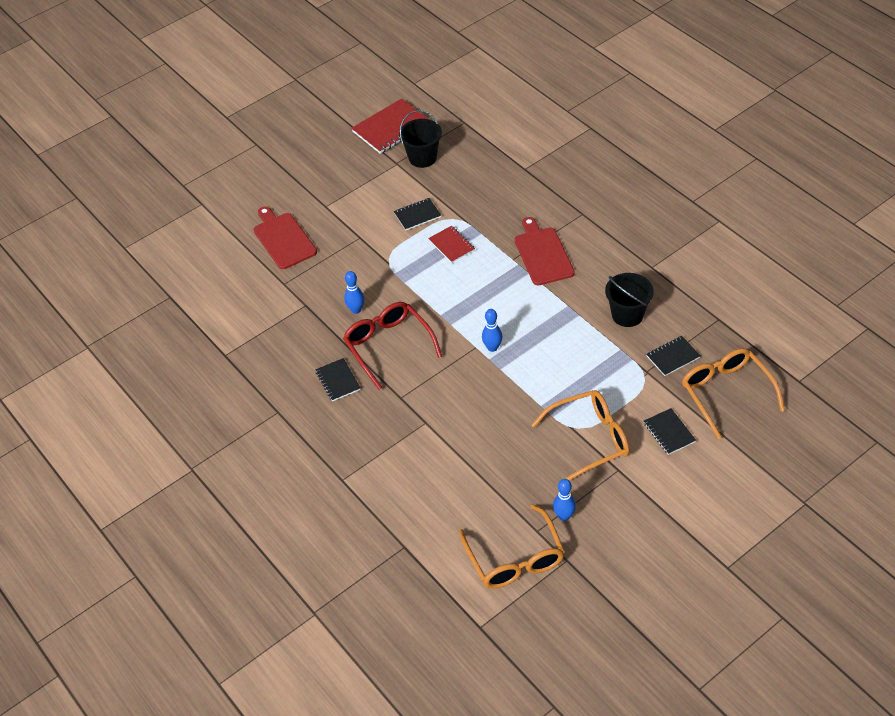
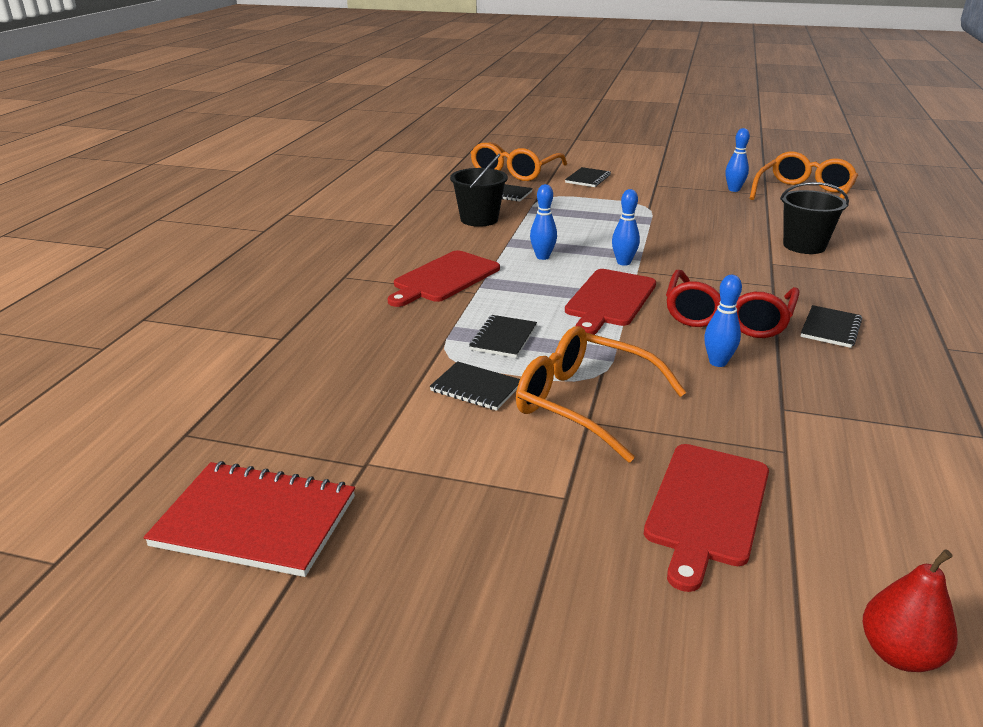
camera: 130 degrees left, 20 degrees down
black bucket [399,110,442,168] -> black bucket moved to [780,182,849,254]
red notebook [428,226,475,263] -> black notebook [469,315,537,358]
orange glasses [531,390,629,481] -> orange glasses moved to [516,326,687,463]
none -> blue bowling pin [530,184,557,260]
none -> red cutting board [565,269,656,335]
none -> red pear [863,549,958,672]

